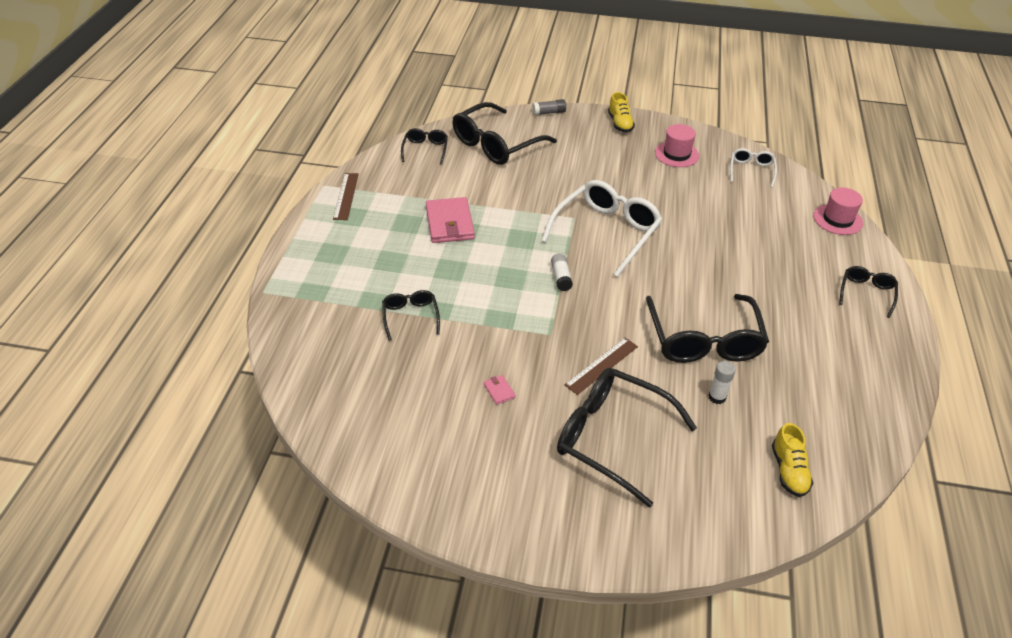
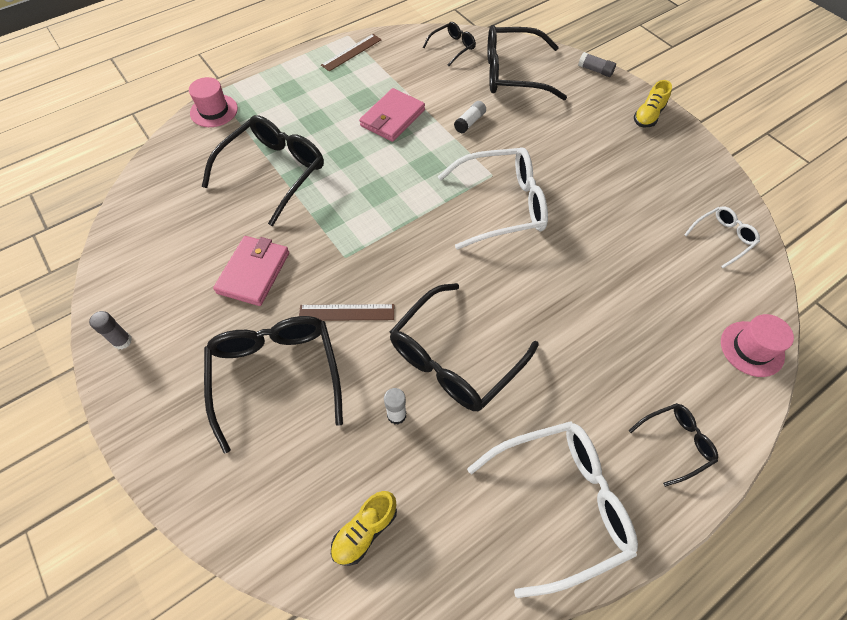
camera: 45 degrees right, 15 degrees up
black glasses [382,290,440,341] -> black glasses [202,115,324,226], size x1.96
pink wallet [484,375,516,405] -> pink wallet [213,236,289,306], size x2.38
white glue stick [551,253,573,291] -> white glue stick moved to [454,101,486,133]
pink hat [655,124,699,167] -> pink hat moved to [189,77,238,127]
none -> grey glue stick [89,311,132,349]
none -> white glasses [467,421,638,598]

